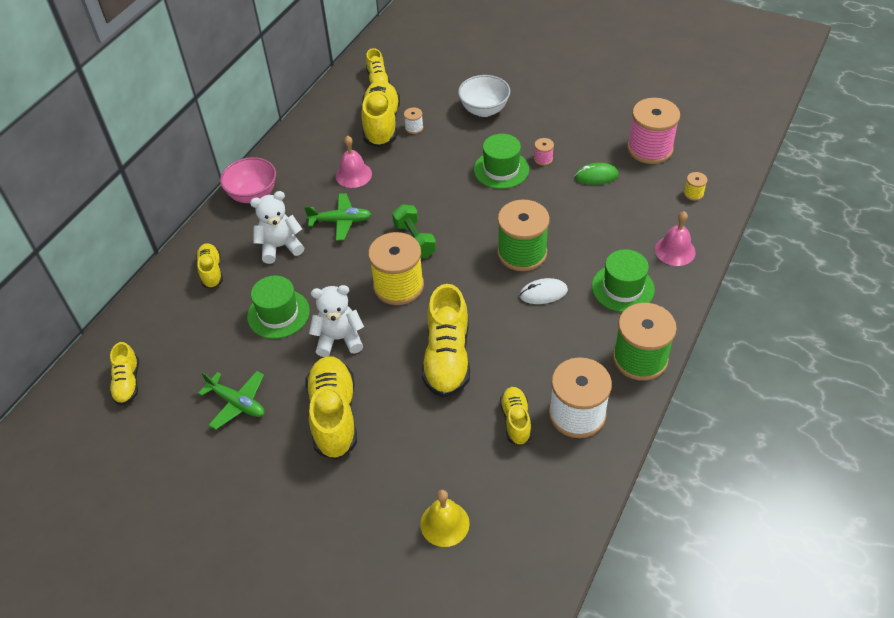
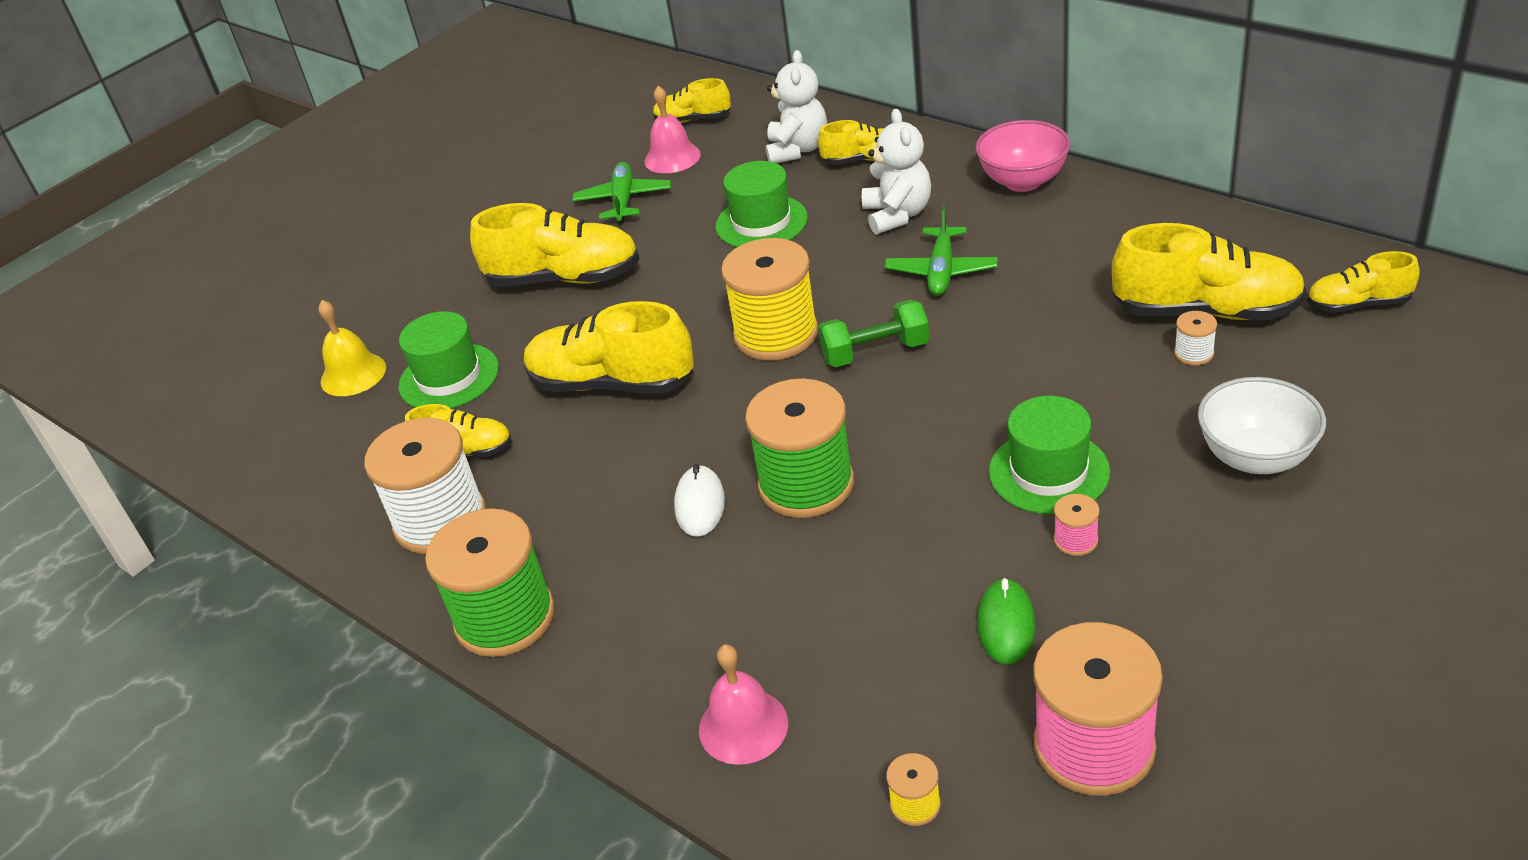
camera: 105 degrees right, 10 degrees down
green plane [198,371,265,430] -> green plane turned 135 degrees clockwise [572,162,671,223]
white teddy bear [309,285,364,357] -> white teddy bear moved to [765,50,827,163]
pink bell [336,135,372,188] -> pink bell moved to [644,86,701,173]
green hat [592,249,655,312] -> green hat moved to [398,311,499,409]

